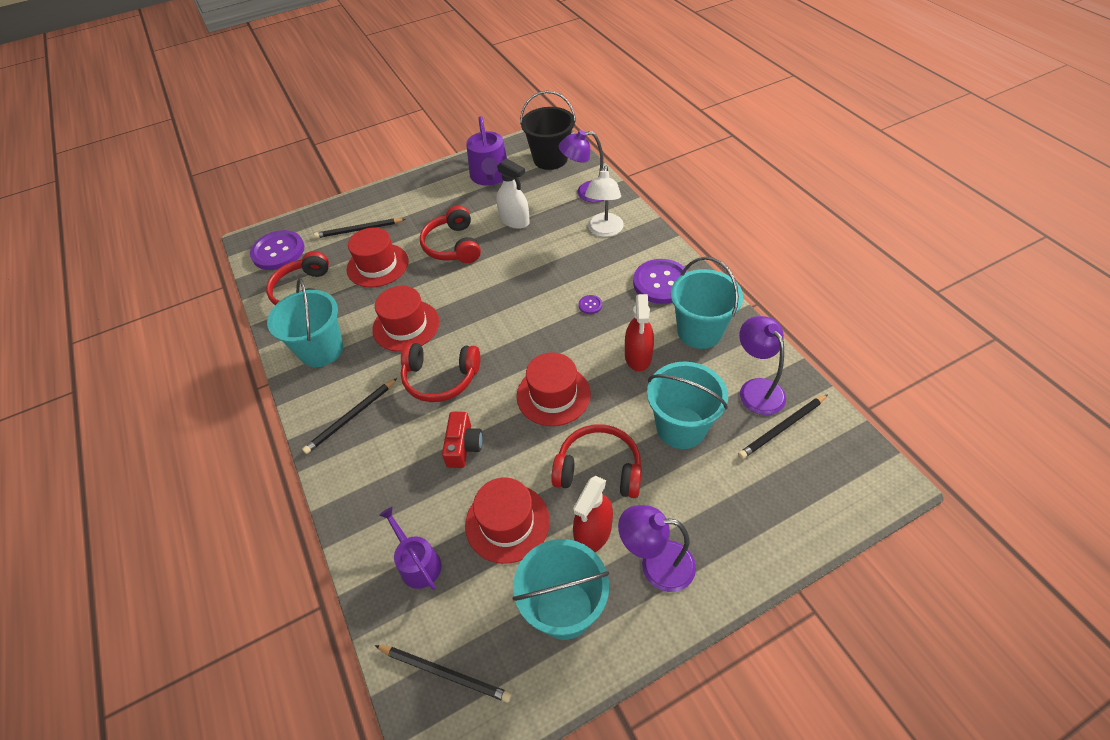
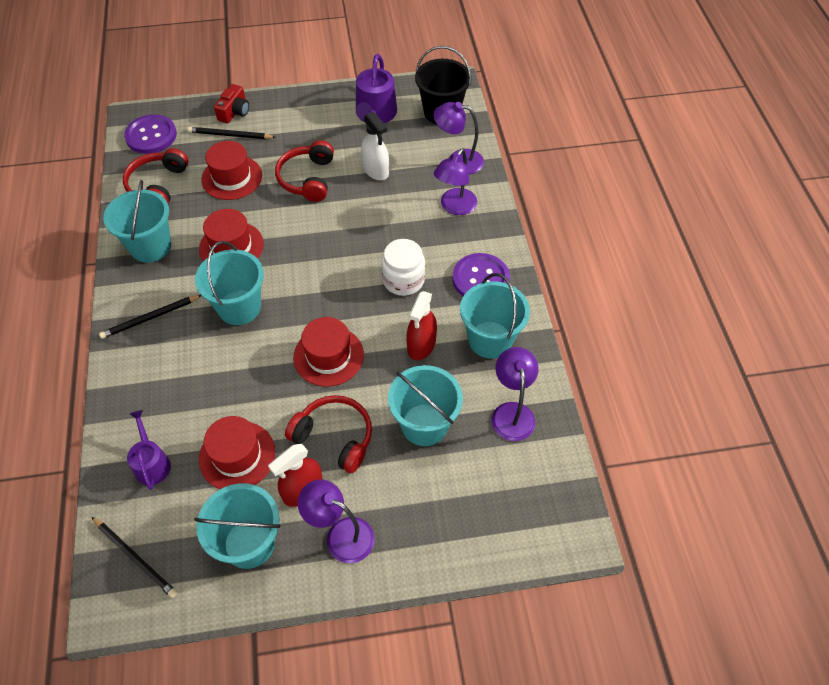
camera: 15 degrees right, 5 degrees up
red headphones [401,343,480,402] -> turquoise bucket [195,241,264,325]
red camera [442,412,483,468] -> red camera moved to [214,84,249,123]
purple button [579,295,602,314] -> white jar [381,239,425,296]
white lamp [585,166,624,237] -> purple lamp [434,148,477,215]
black pencil [738,394,828,459] -> none

